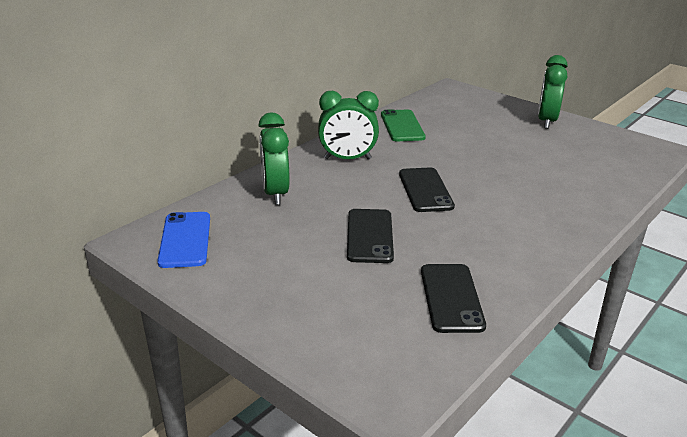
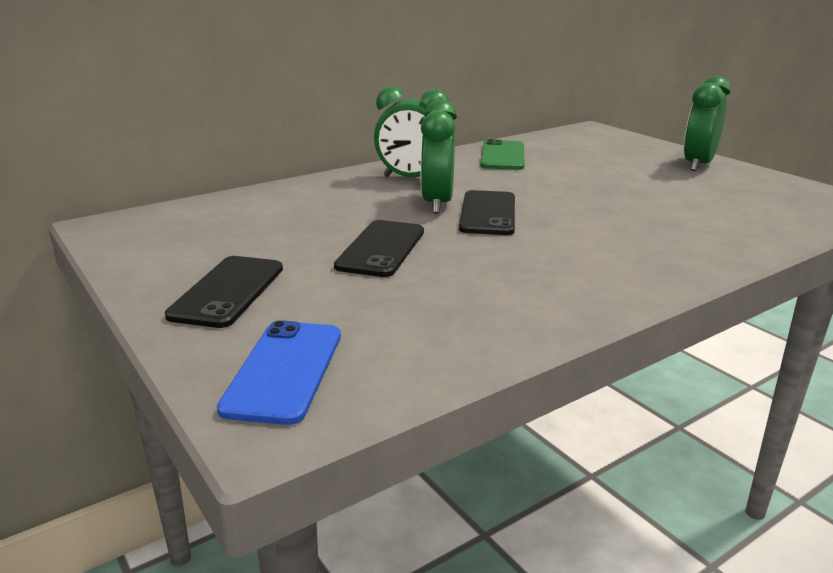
camera: 15 degrees right, 5 degrees down
blue phone [157,212,210,268] -> blue phone moved to [217,320,341,425]
green clock [259,113,289,205] -> green clock moved to [420,99,457,214]
black phone [421,264,486,333] -> black phone moved to [165,256,283,328]

